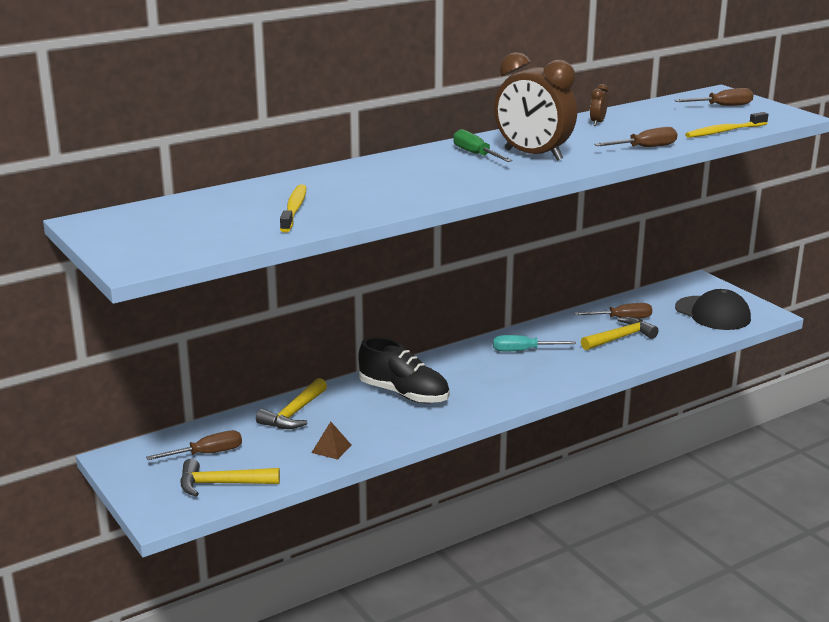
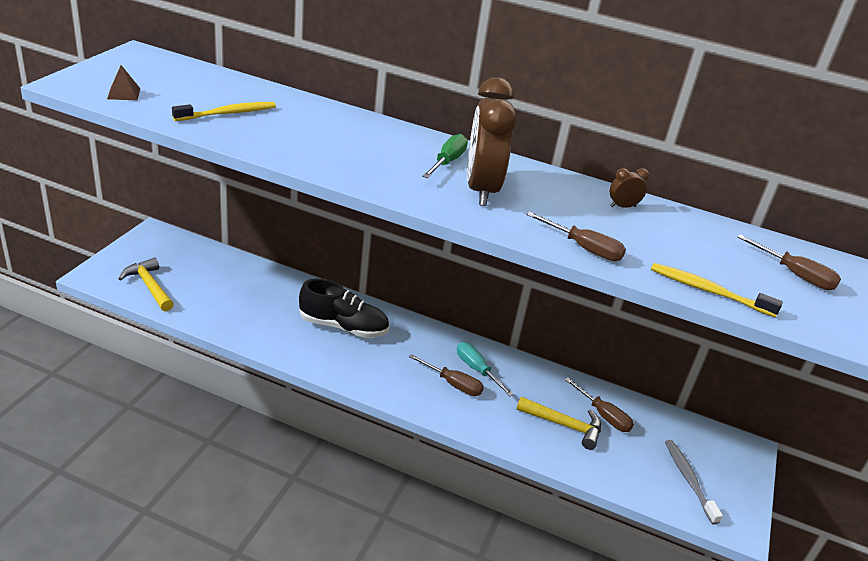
camera: 50 degrees right, 10 degrees up
brown screwdriver [146,430,242,460] -> brown screwdriver moved to [409,354,484,396]
yellow hammer [256,378,327,429] -> none
brown pyramid [312,421,351,460] -> brown pyramid moved to [107,65,140,100]
black shoe [358,337,449,403] -> black shoe turned 75 degrees counterclockwise [299,279,389,338]
black cap [675,289,751,330] -> grey toothbrush [665,440,723,525]

